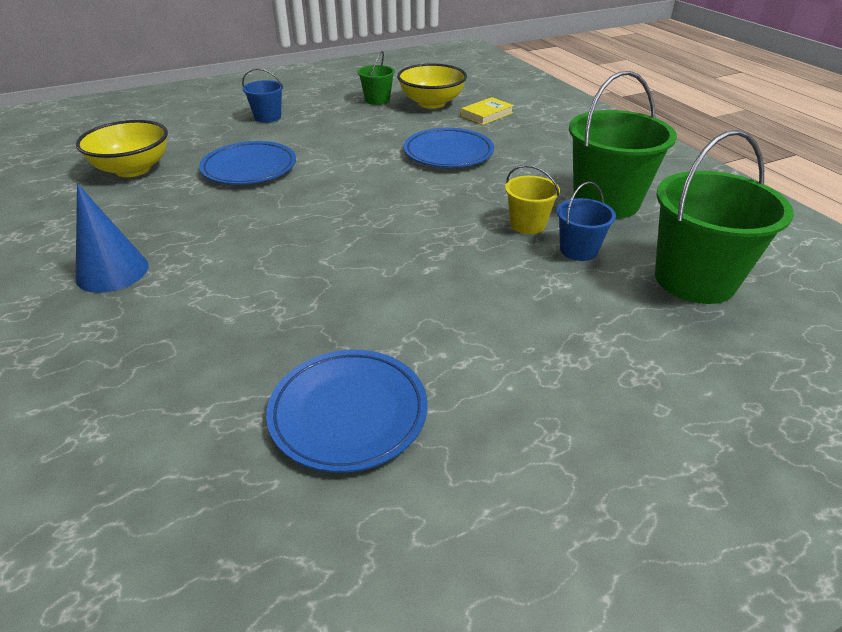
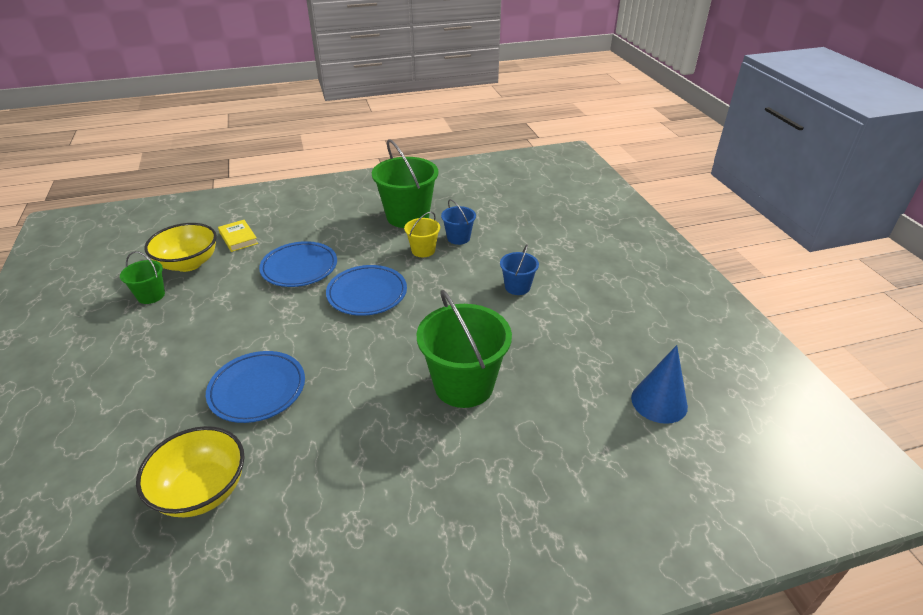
camera: 80 degrees left, 0 degrees up
blue cone [75,184,149,293] -> blue cone moved to [631,345,688,424]
blue bucket [242,68,284,123] -> blue bucket moved to [500,244,539,295]
blue plate [266,350,427,473] -> blue plate moved to [326,265,407,316]
green bucket [655,130,794,304] -> green bucket moved to [417,290,512,408]

